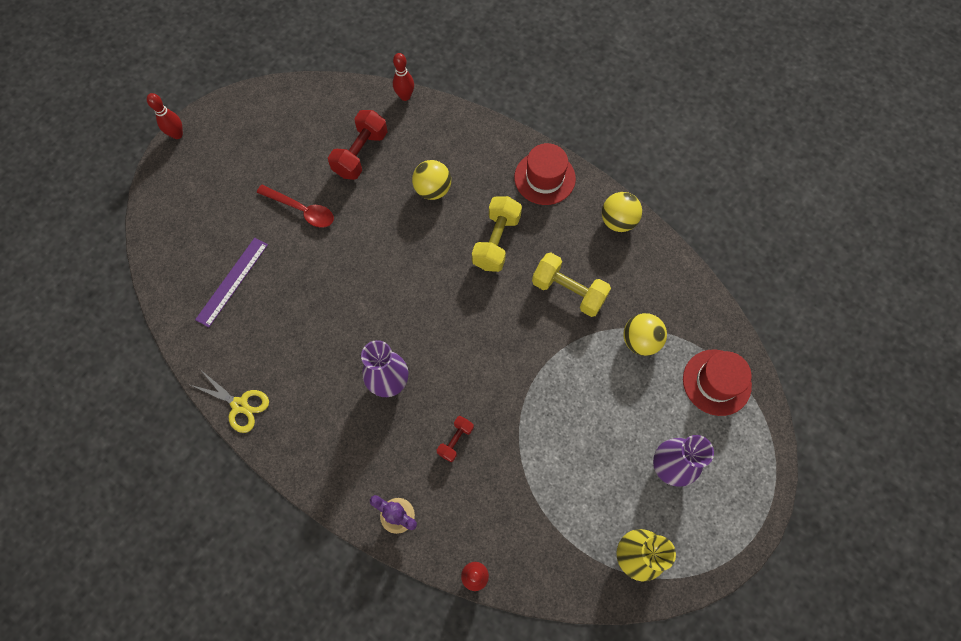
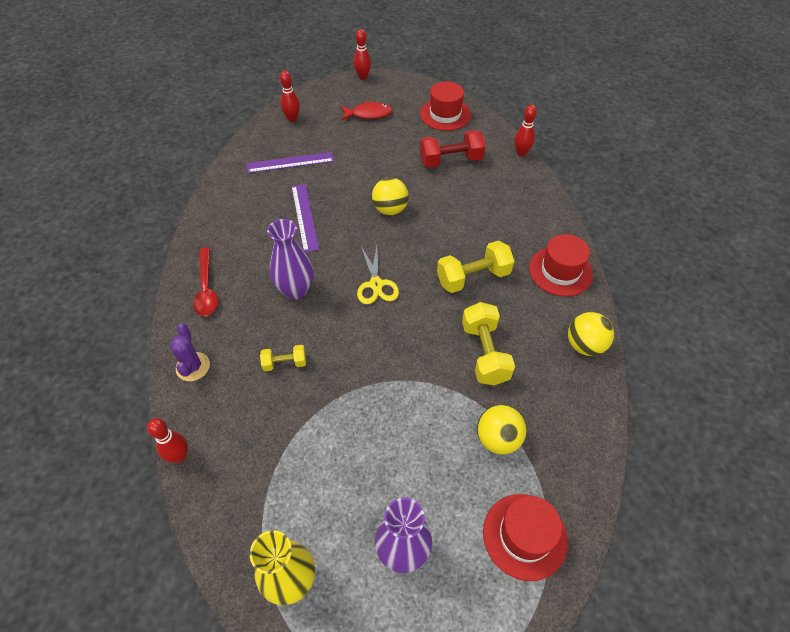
camera: 50 degrees right, 15 degrees down
yellow scissors [191,370,269,433] -> yellow scissors moved to [357,246,399,305]
red spoon [257,185,334,228] -> red spoon moved to [193,248,218,316]
yellow ball [412,160,451,200] -> yellow ball moved to [372,177,409,215]
red dumbbell [437,416,474,462] -> yellow dumbbell [260,345,306,371]
none -> red bowling pin [280,71,300,122]
none -> purple ruler [291,184,319,252]
none -> red fish [341,101,392,120]
none -> red hat [420,81,471,131]

